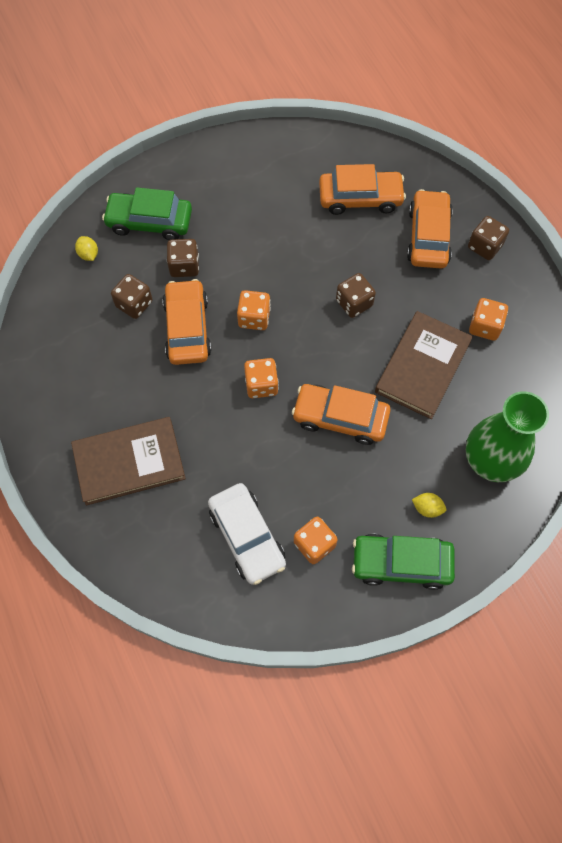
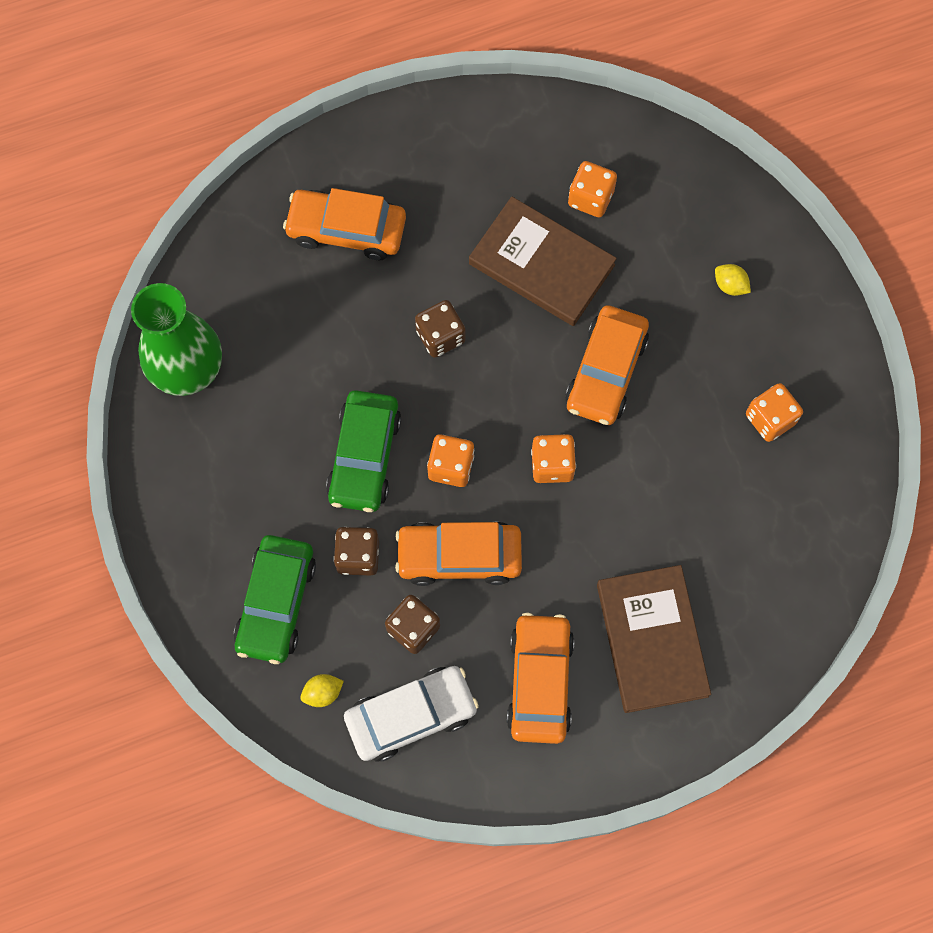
camera: 85 degrees left, 5 degrees up
white car [208,483,286,585] -> white car moved to [344,666,479,762]
orange car [319,164,406,215] -> orange car moved to [507,613,574,744]
green car [352,534,455,590] -> green car moved to [326,390,401,512]
yellow lemon [412,493,446,518] -> yellow lemon turned 75 degrees counterclockwise [715,264,751,296]
green vase [466,391,549,482] -> green vase moved to [131,283,222,396]
brown dice [468,216,509,260] -> none
orange dice [469,298,508,341] -> orange dice moved to [568,161,617,218]

